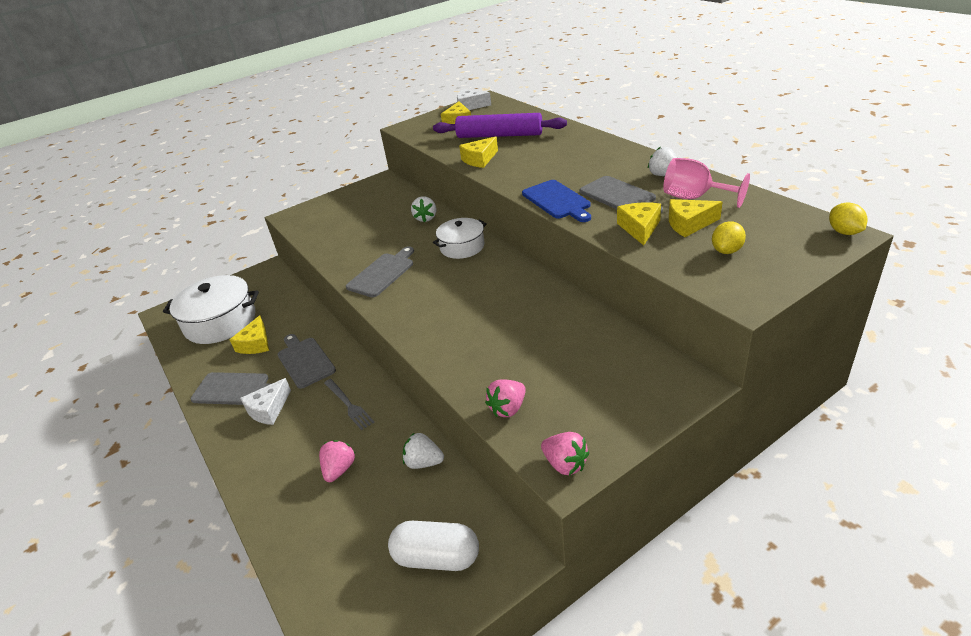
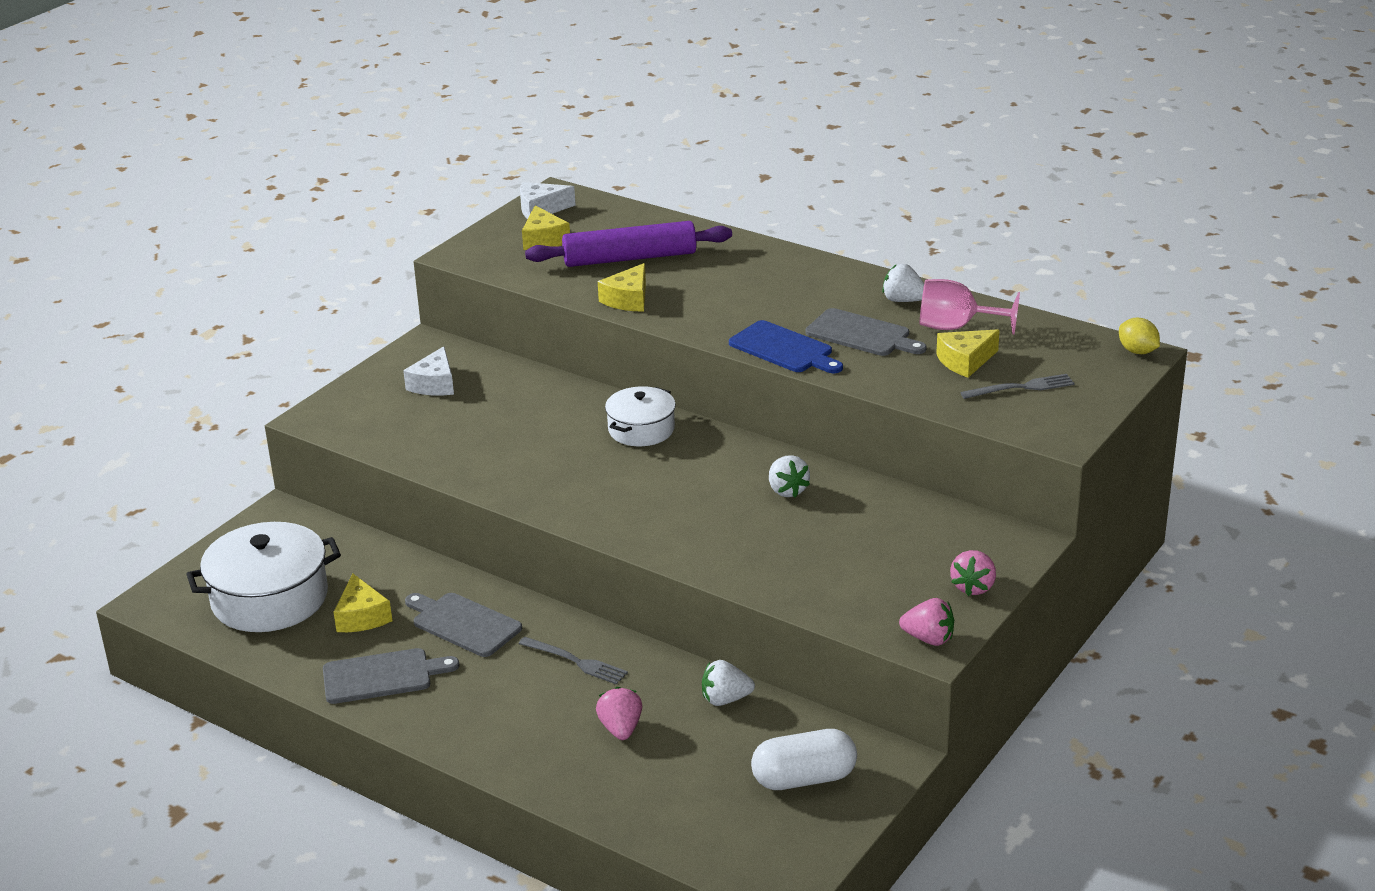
camera: 25 degrees left, 5 degrees down
white cheese [240,378,291,425] -> white cheese moved to [403,346,454,396]
grey cutting board [346,246,414,297] -> none
white strawberry [411,196,436,222] -> white strawberry moved to [769,455,810,497]
pink strawberry [485,380,526,417] -> pink strawberry moved to [950,550,996,596]
yellow cheese [617,202,661,245] -> none
yellow lemon [712,221,746,254] -> grey fork [960,374,1075,399]

